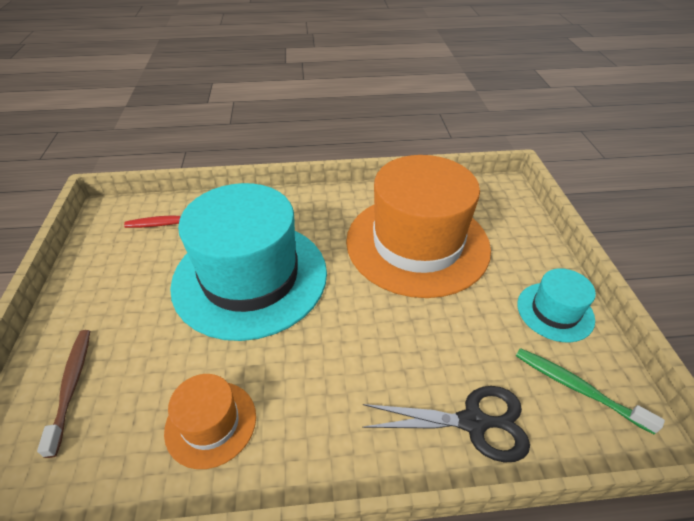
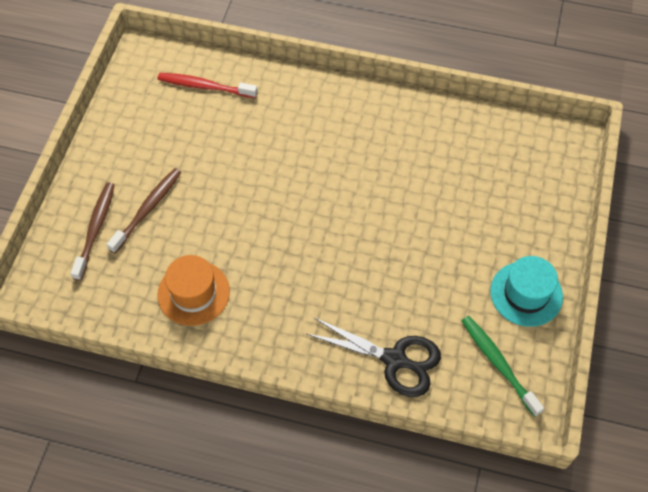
camera: 20 degrees right, 15 degrees up
turquoise hat [170,183,327,341] -> none
orange hat [346,155,491,298] -> none
none -> brown toothbrush [106,168,181,253]

